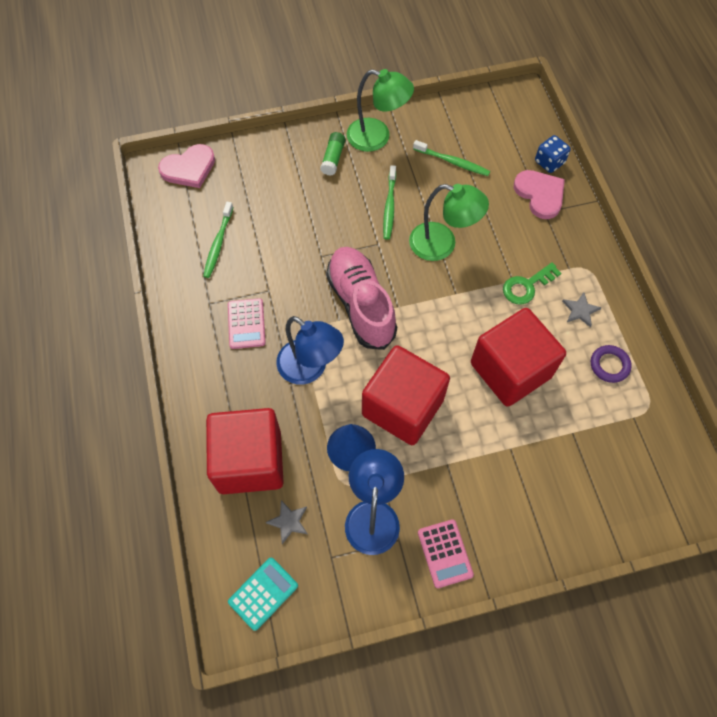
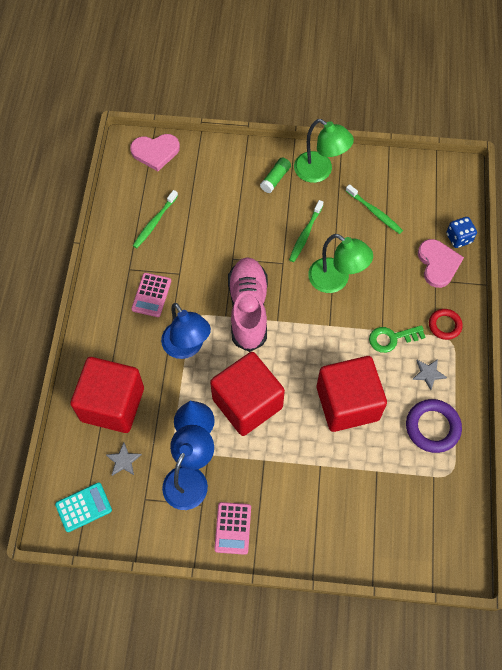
camera: 20 degrees right, 0 degrees up
purple ring [591,345,632,383] -> purple ring [406,399,462,453], size x1.57
none -> red ring [429,309,463,340]

